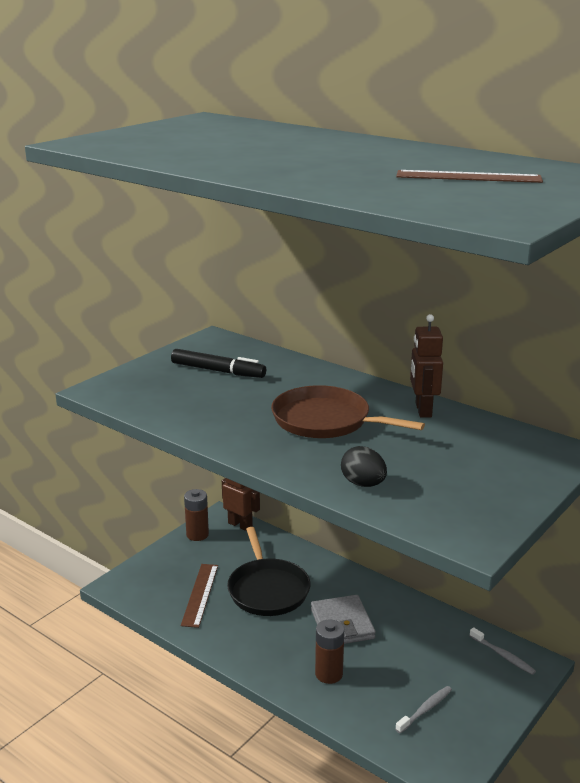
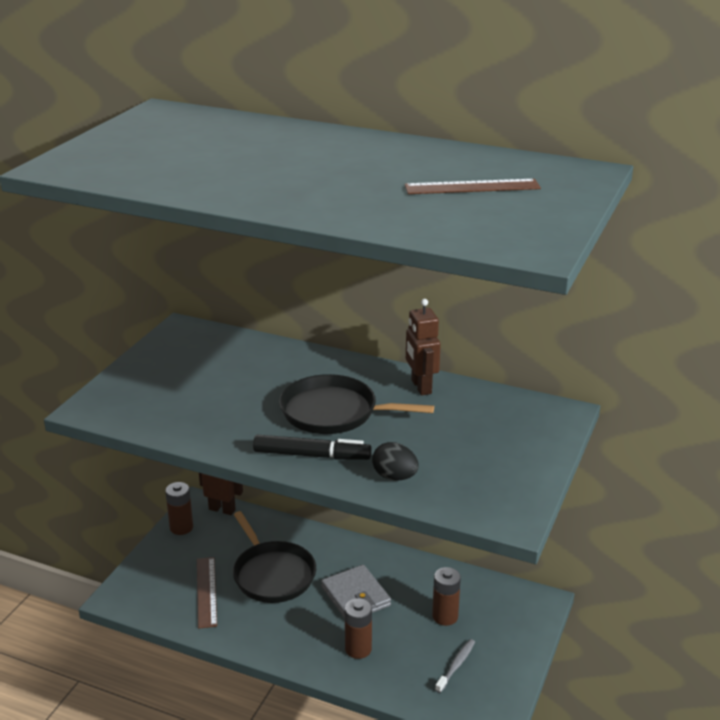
camera: 15 degrees left, 5 degrees up
black marker [171,349,266,378] -> black marker moved to [253,435,372,460]
brown pan [271,385,425,438] -> black pan [279,374,434,434]
grey toothbrush [470,627,536,675] -> none
none -> brown battery [432,567,461,626]

